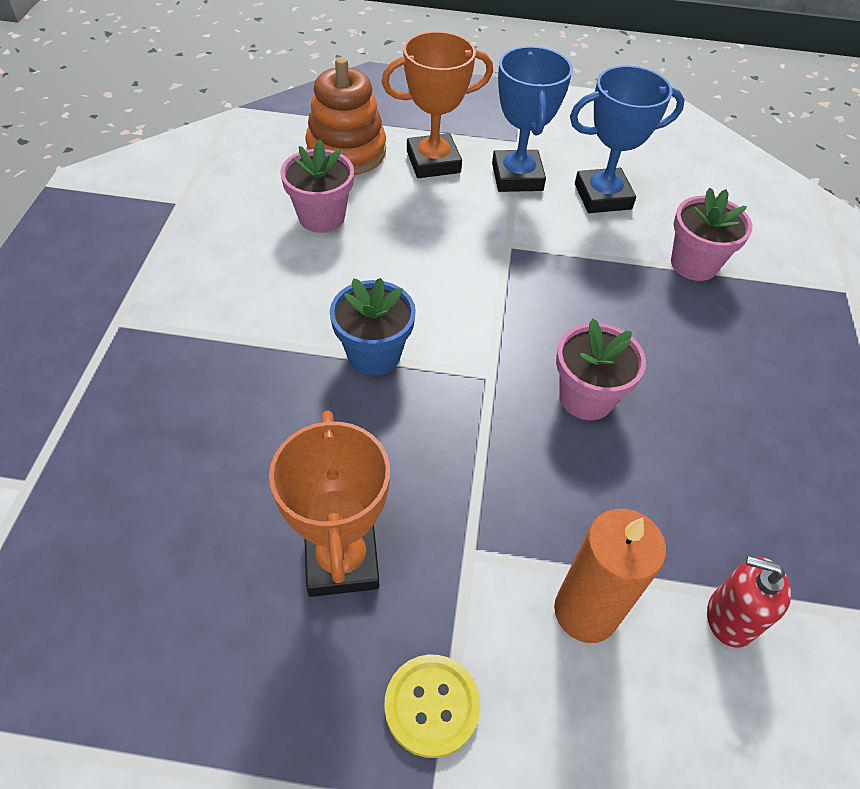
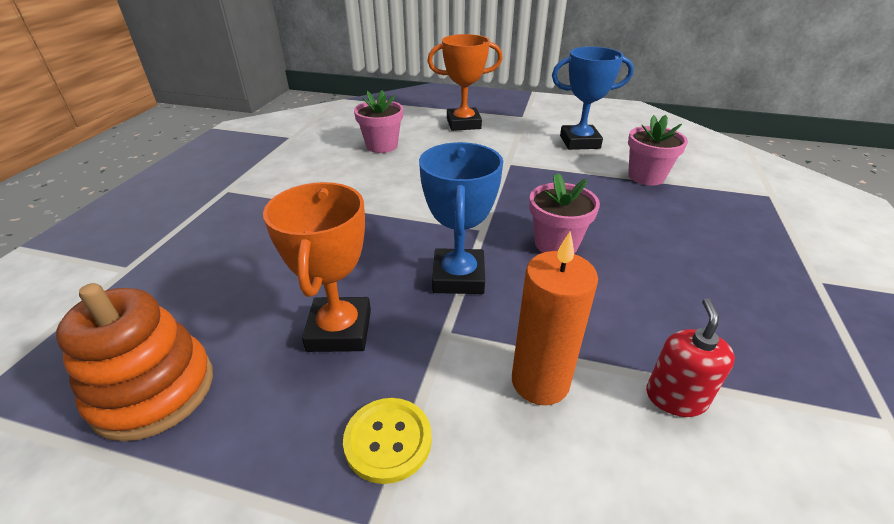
camera: 10 degrees right, 15 degrees down
orange stacking toy [305,57,386,175] -> orange stacking toy moved to [56,283,213,441]
blue flower pot [330,278,416,376] -> none
blue trophy [492,46,573,192] -> blue trophy moved to [419,142,503,294]
red soap dispenser [707,556,791,648] -> red soap dispenser turned 75 degrees clockwise [646,298,735,417]

